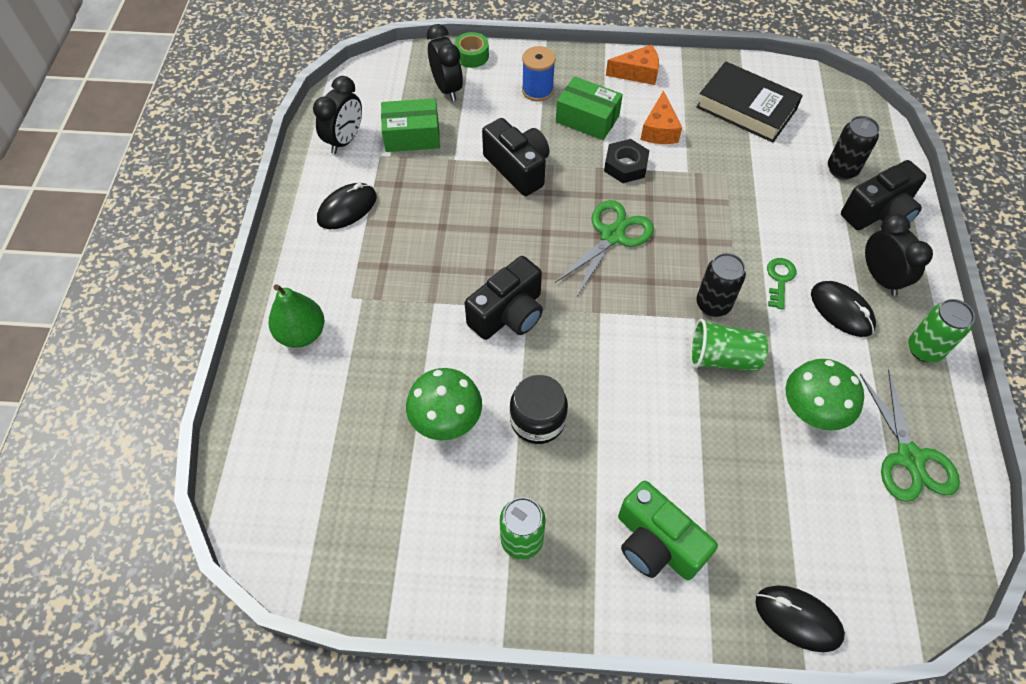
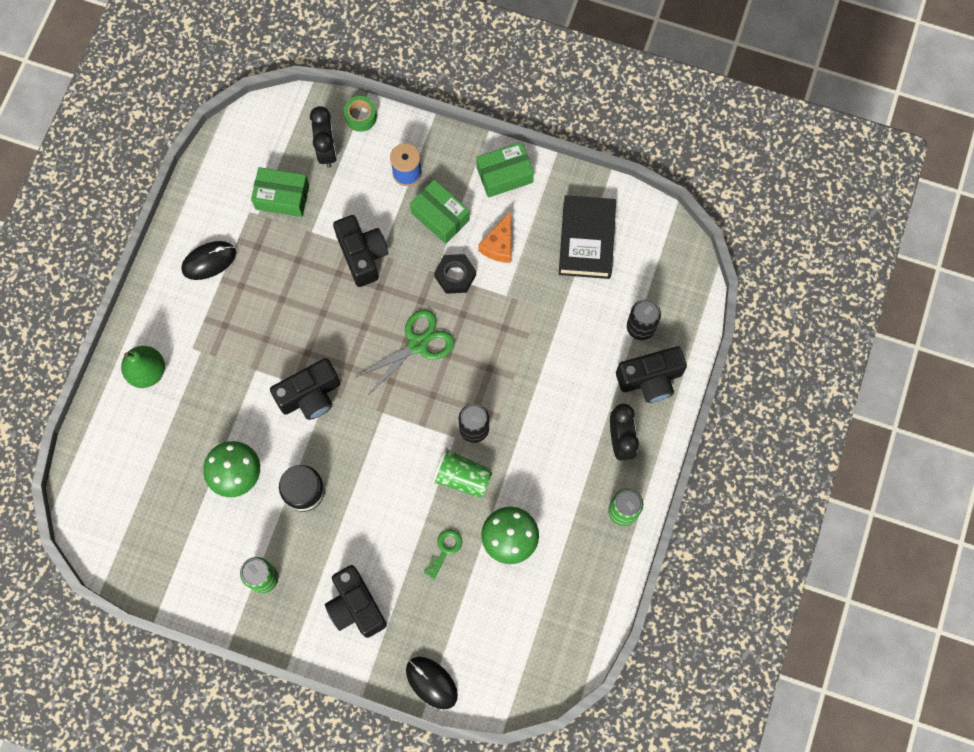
camera: 15 degrees right, 15 degrees up
black clock [313,76,362,154] -> none
orange cheese [606,45,659,85] -> green box [476,142,534,198]
green camera [618,481,718,580] -> black camera [325,565,387,638]
black book [696,61,803,143] -> black book turned 45 degrees clockwise [559,195,616,279]
green key [767,258,796,310] -> green key moved to [423,529,462,579]
black mouse [811,281,876,337] -> none
green scissors [860,369,960,502] -> none

